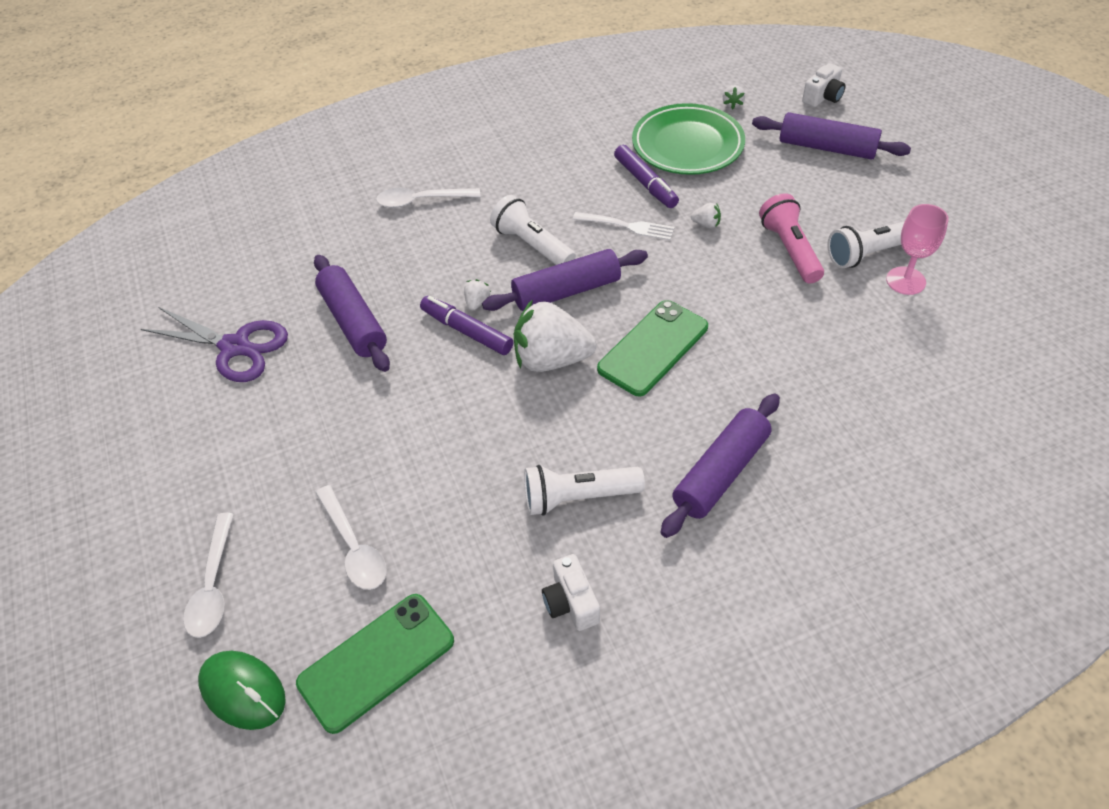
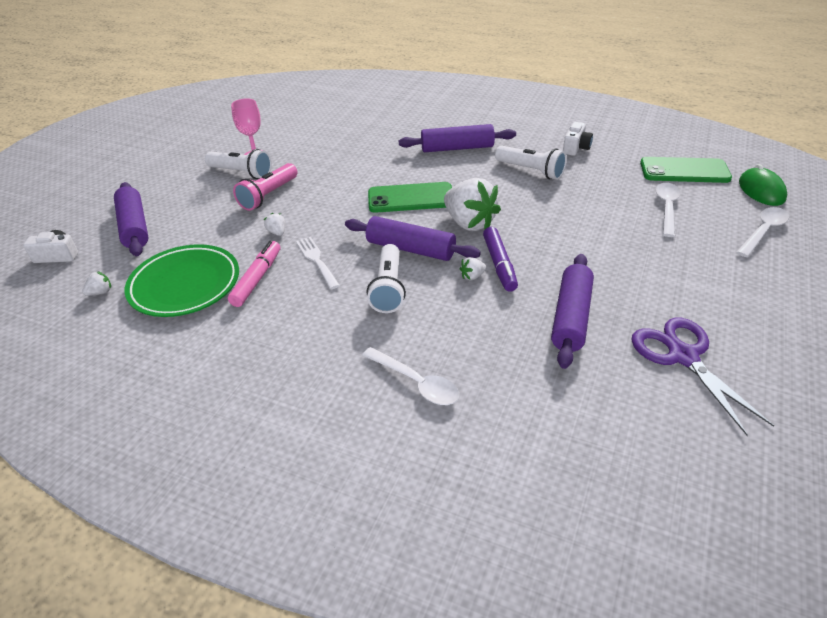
camera: 135 degrees left, 10 degrees down
purple marker [614,145,679,208] -> pink marker [228,241,280,307]

